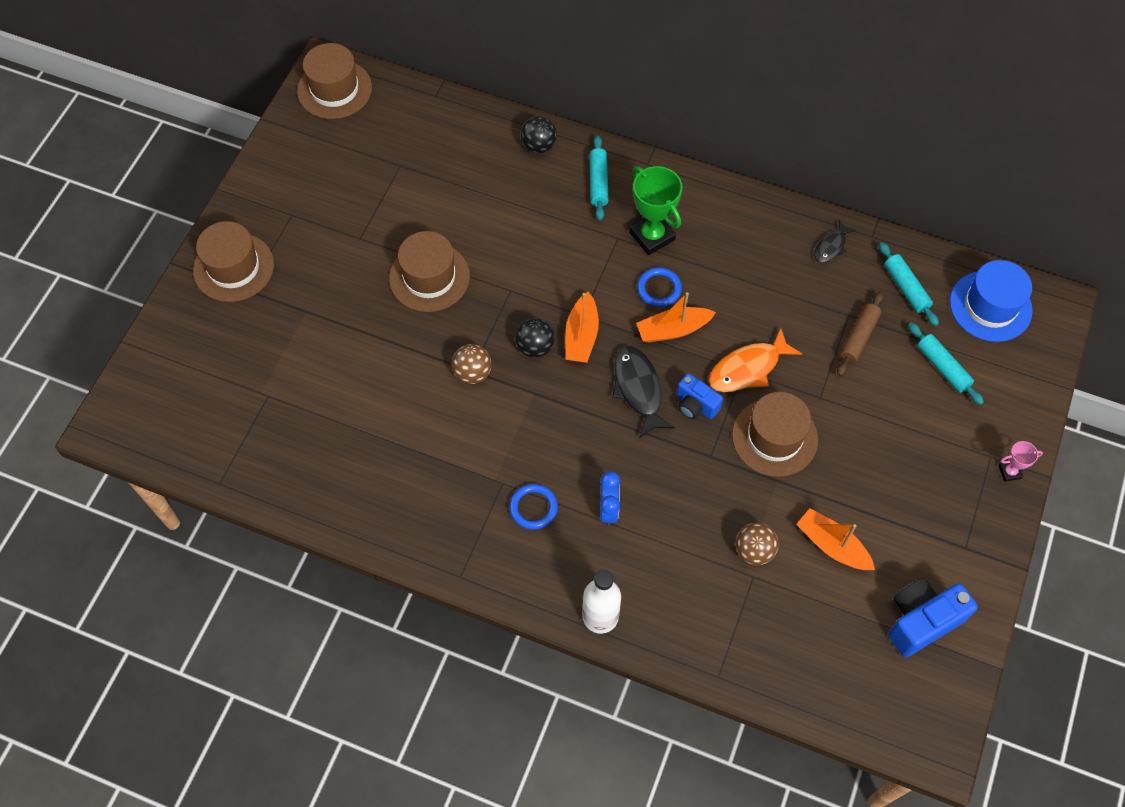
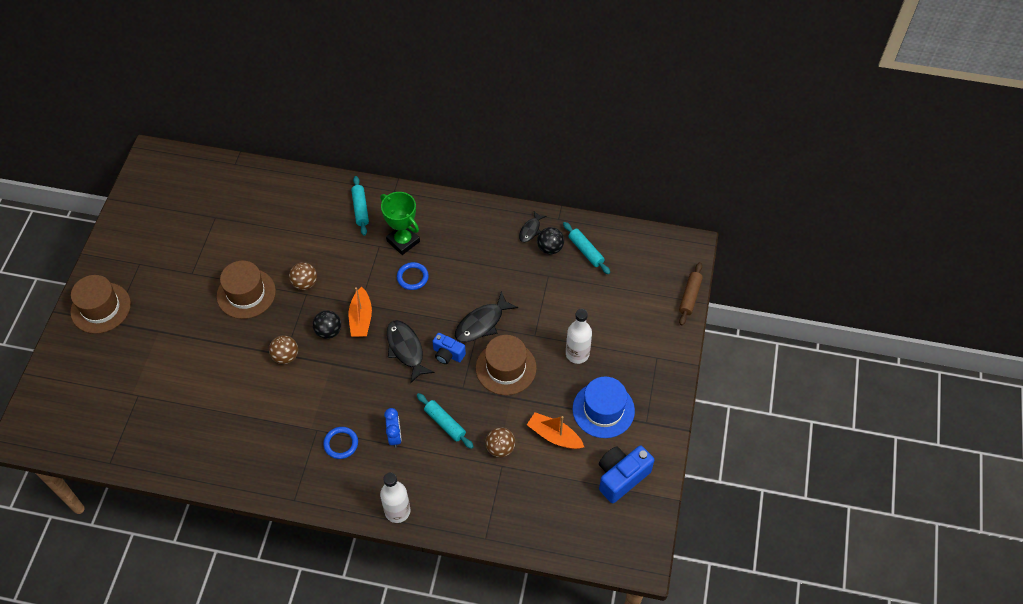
camera: 10 degrees left, 5 degrees down
brown hat [297,43,372,119] -> none
black ball [520,116,557,153] -> black ball moved to [537,227,564,254]
orange boat [636,292,716,343] -> none
orange fish [709,328,802,392] -> black fish [455,292,518,342]
brown rolling pin [837,291,884,376] -> brown rolling pin moved to [679,262,703,326]
turquoise rolling pin [908,322,984,405] -> turquoise rolling pin moved to [417,393,474,449]
blue hat [950,260,1033,342] -> blue hat moved to [573,376,635,438]
pink trophy [998,441,1043,482] -> none
none -> brown ball [289,262,317,290]
none -> white bottle [566,309,592,364]

